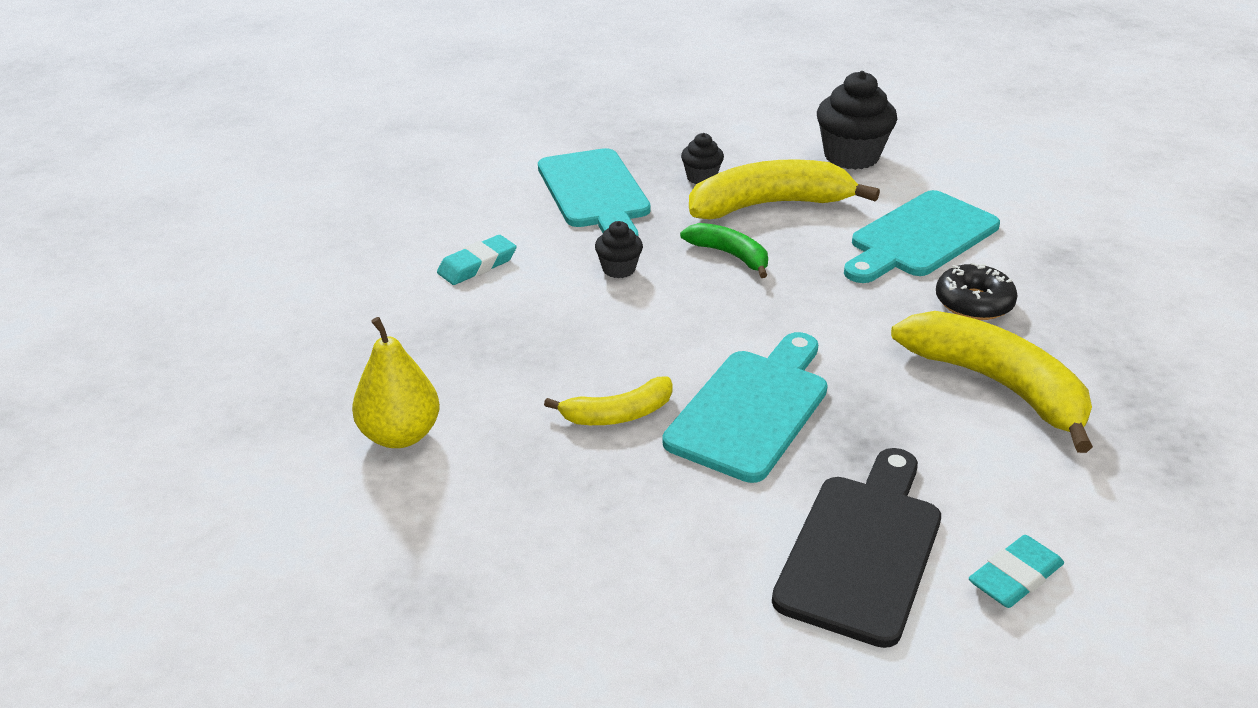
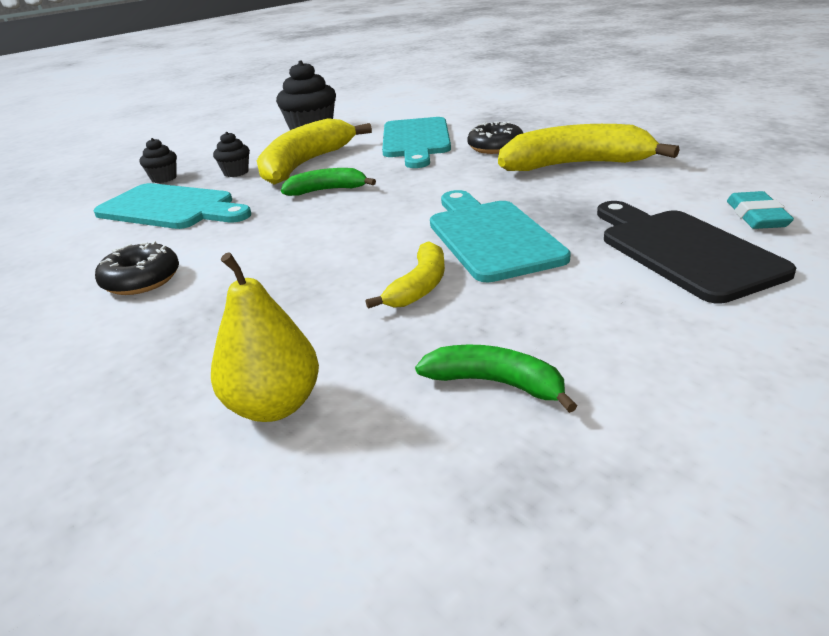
camera: 45 degrees left, 5 degrees down
turquoise eraser [437,235,517,285] -> black donut [95,241,179,295]
black cupcake [595,221,643,278] -> black cupcake moved to [140,138,177,183]
none -> green banana [415,344,577,413]

